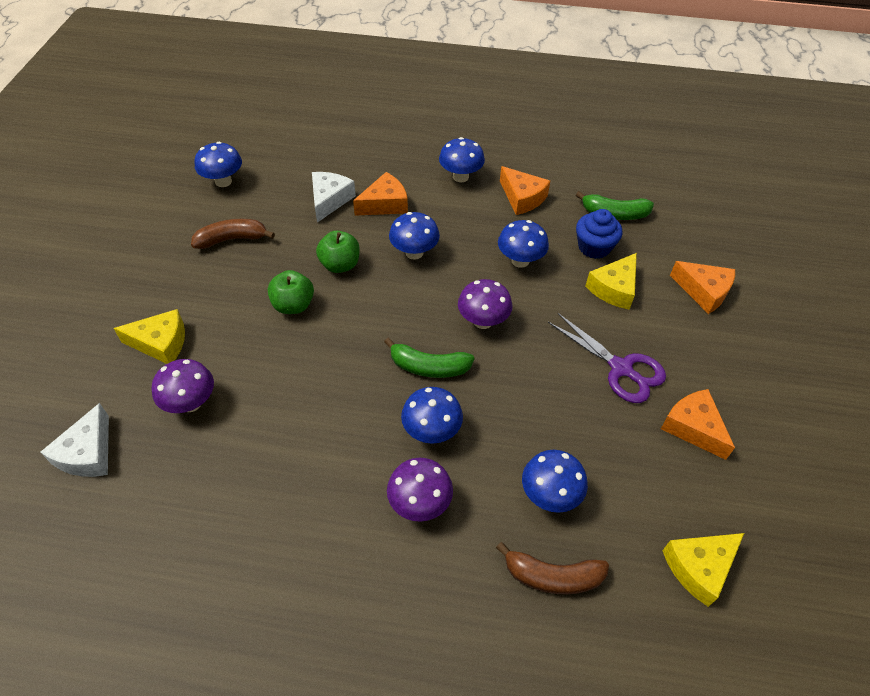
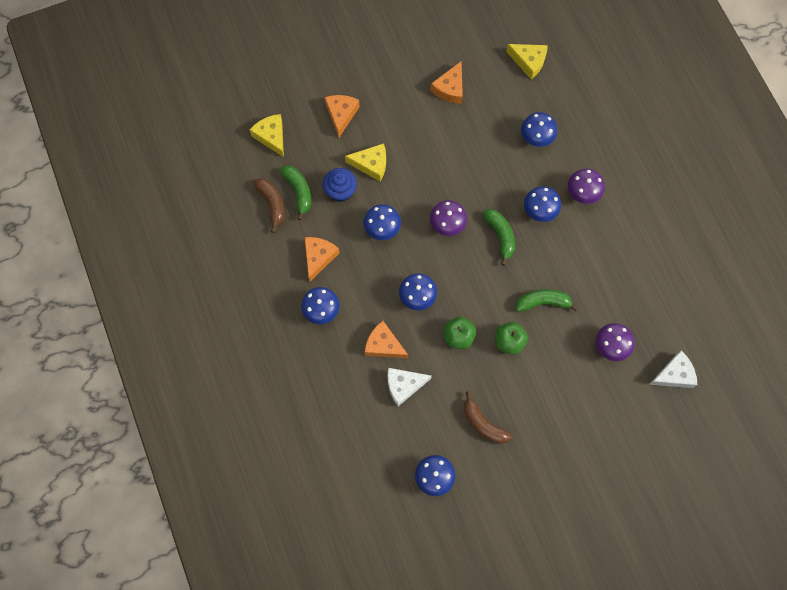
camera: 120 degrees left, 20 degrees up
yellow cheese [113,309,185,364] -> yellow cheese moved to [250,114,284,157]
brown banana [496,542,609,594] -> brown banana moved to [253,178,285,233]
purple scissors [548,313,666,403] -> none
none -> green banana [515,289,578,312]

